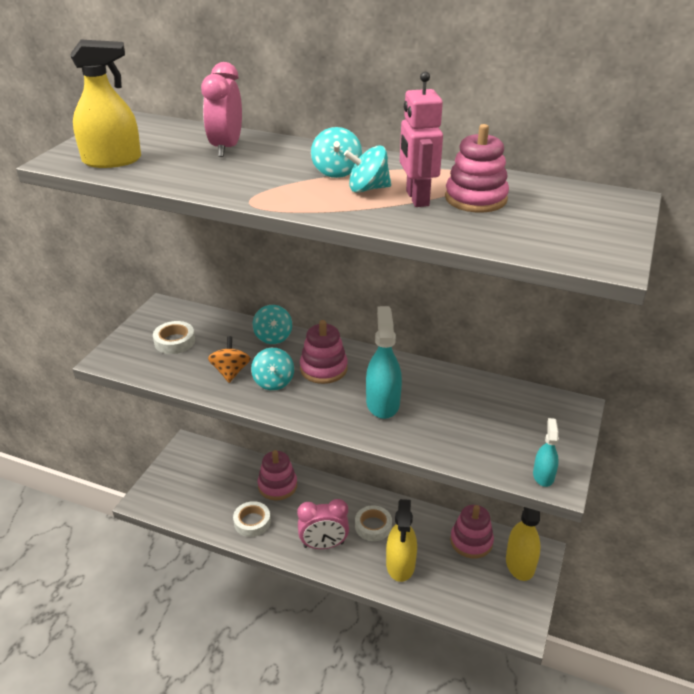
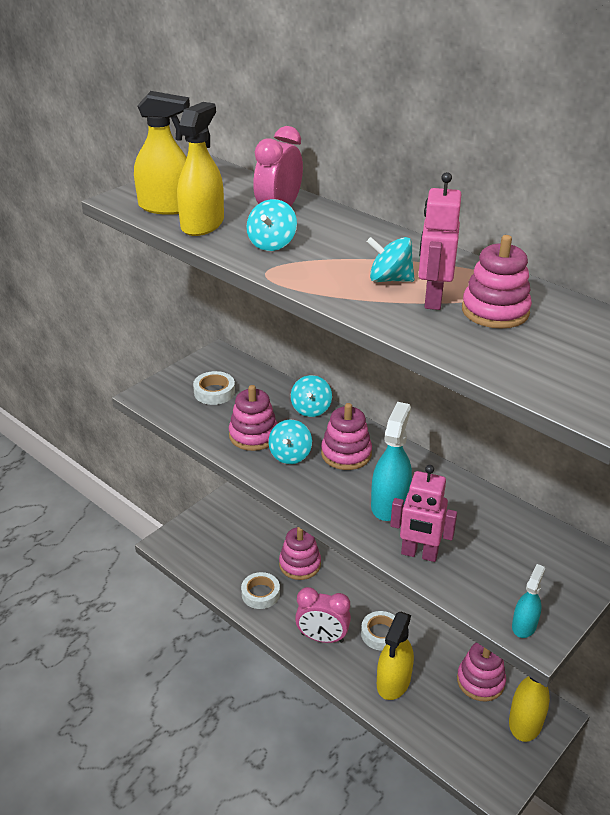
camera: 20 degrees right, 0 degrees up
orange spinning top [208,336,251,383] -> pink stacking toy [229,385,278,451]
turquoise spinning top [311,127,362,178] -> turquoise spinning top moved to [246,199,297,251]
none -> yellow spray bottle [177,102,224,236]
none -> pink robot [390,465,457,562]

